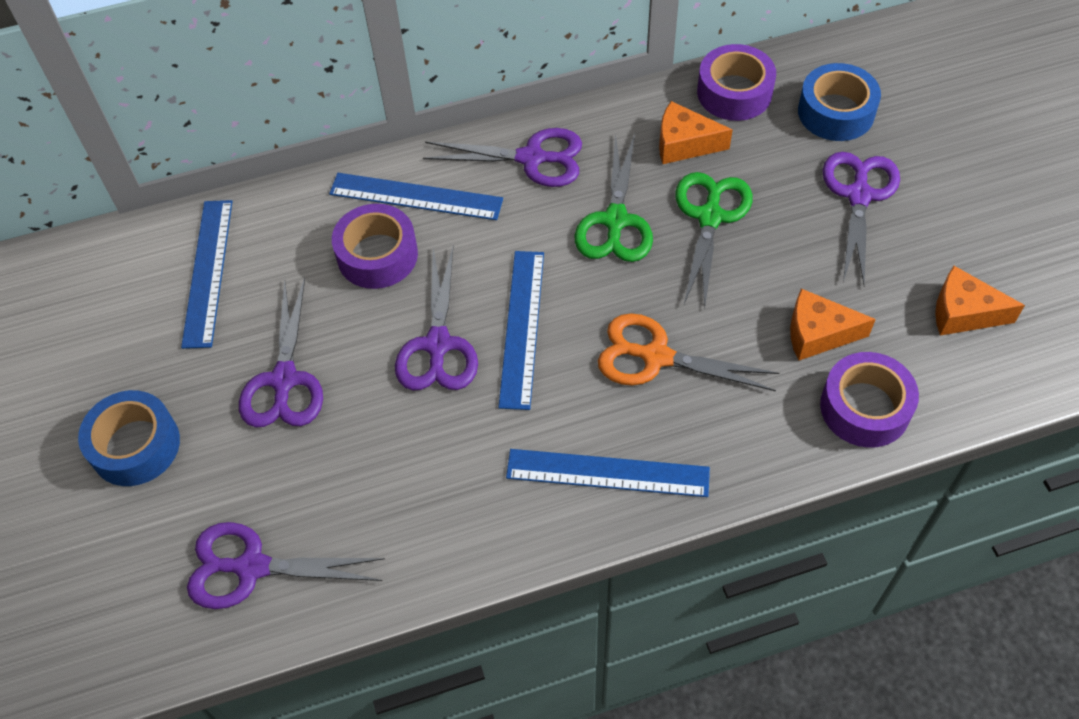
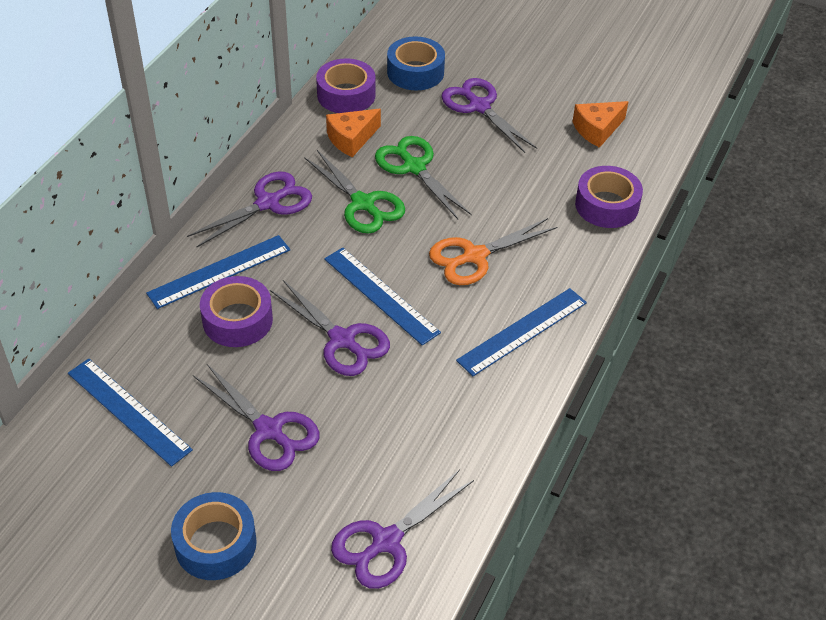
camera: 50 degrees left, 10 degrees down
orange cheese [790,289,876,361] -> none

